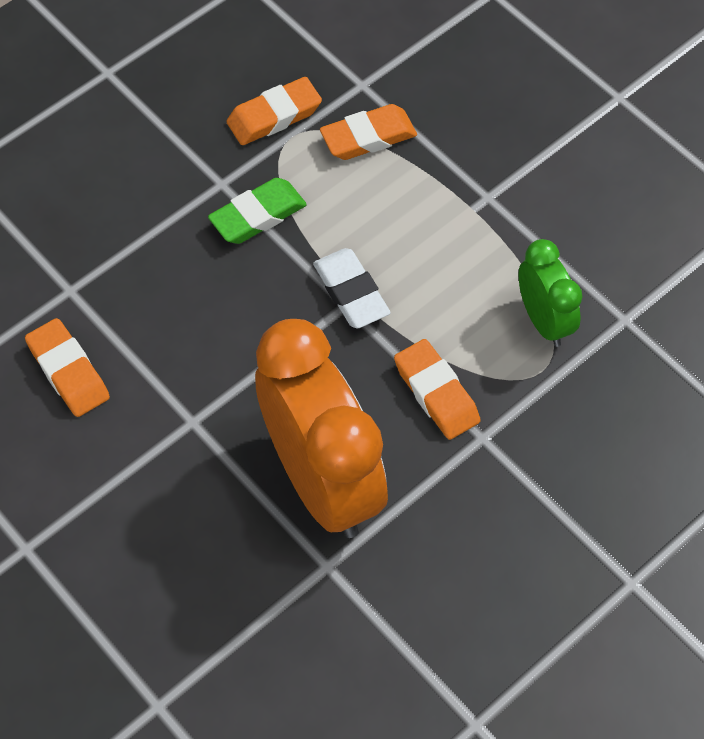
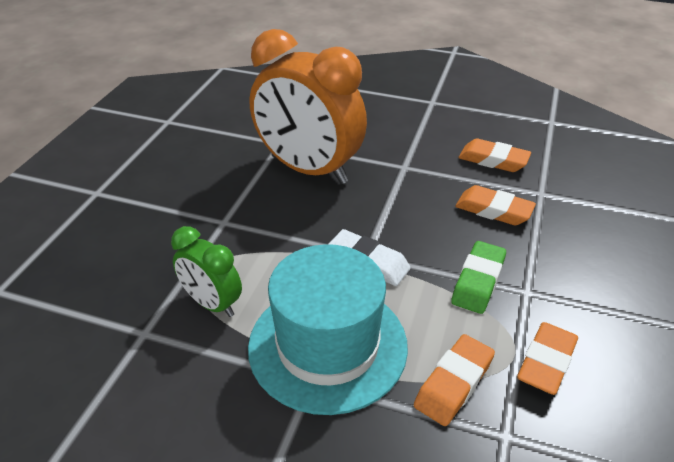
camera: 150 degrees right, 20 degrees down
orange eraser [394,339,481,440] -> orange eraser moved to [455,185,536,225]
none -> turquoise hat [248,244,408,415]

